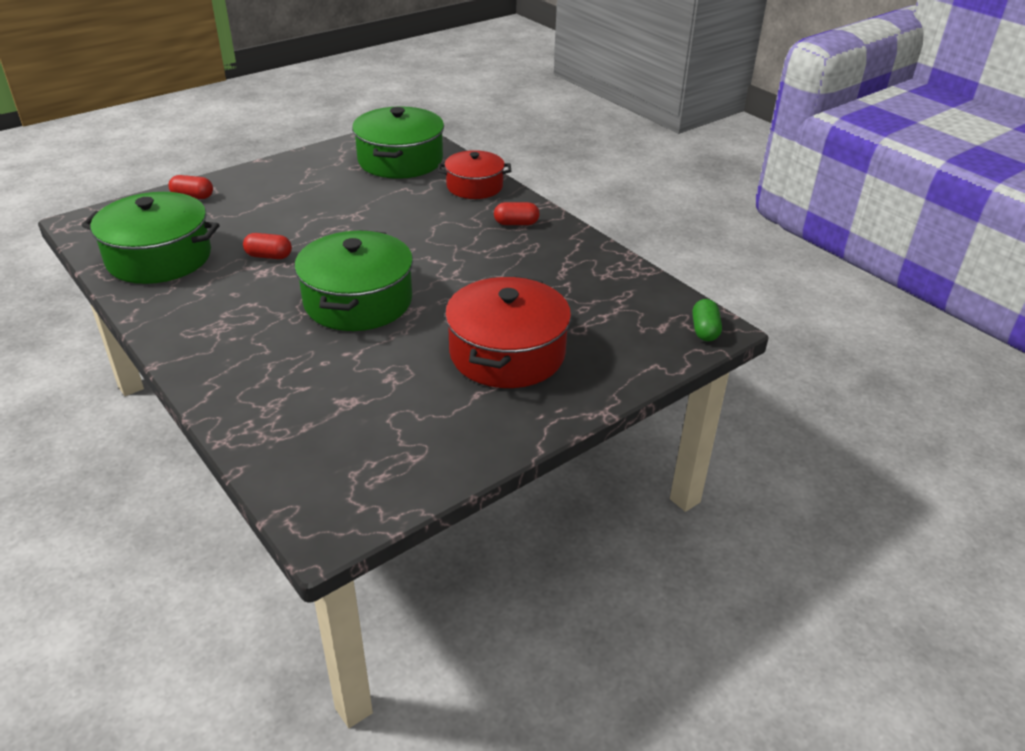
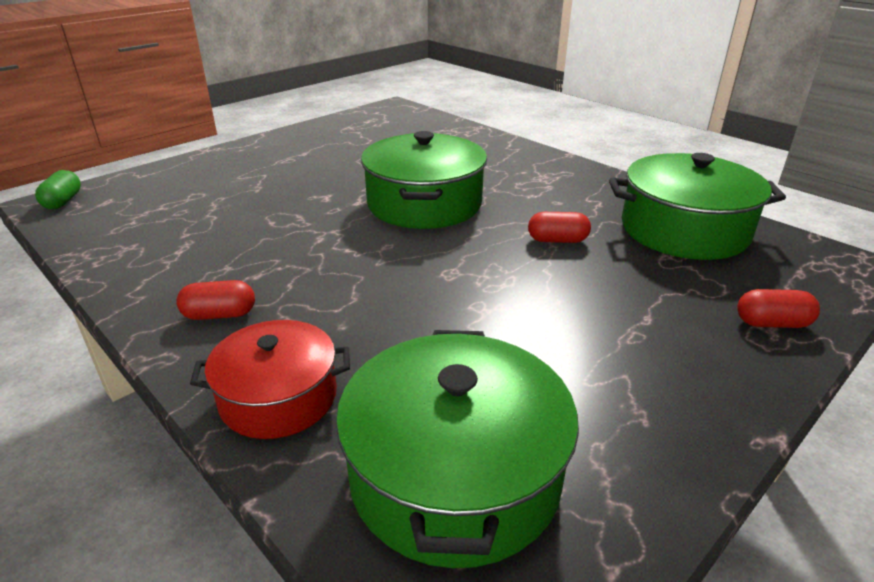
camera: 175 degrees right, 5 degrees down
red pot [445,276,571,388] -> none

